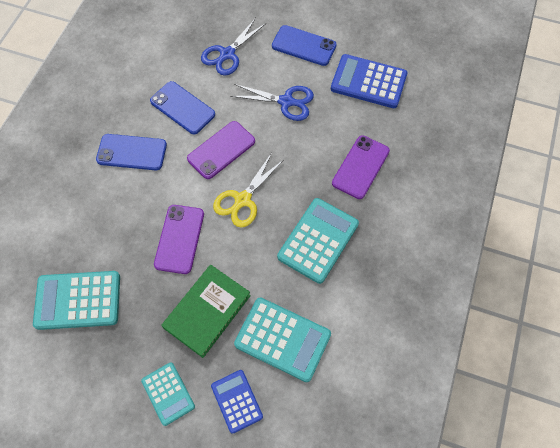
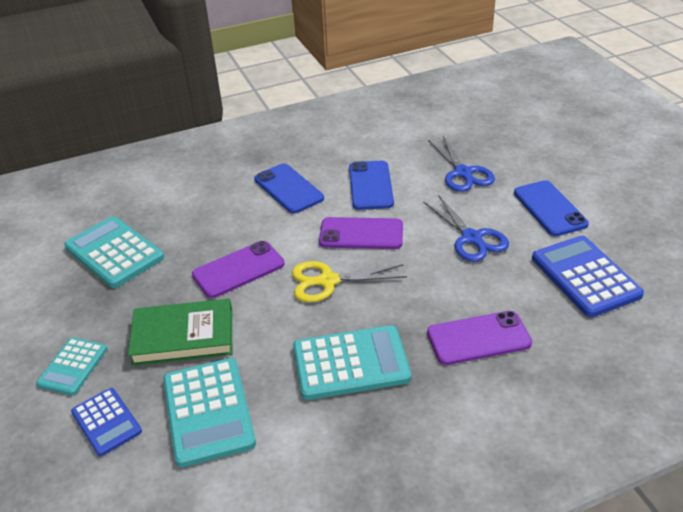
camera: 50 degrees right, 25 degrees down
blue scissors [201,18,266,76] -> blue scissors turned 105 degrees counterclockwise [428,136,495,192]
blue calculator [211,370,263,434] -> blue calculator turned 120 degrees clockwise [71,388,142,456]

